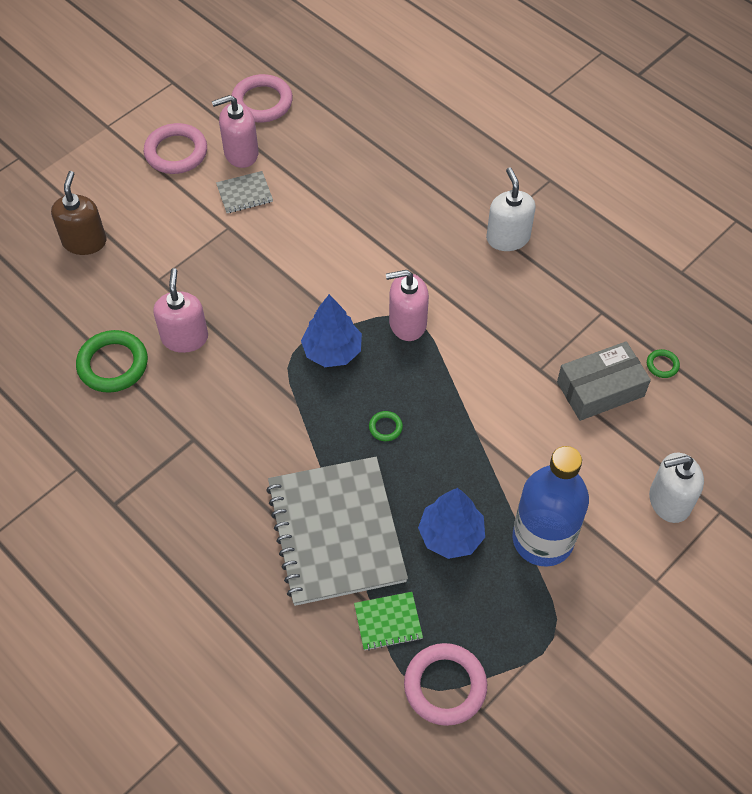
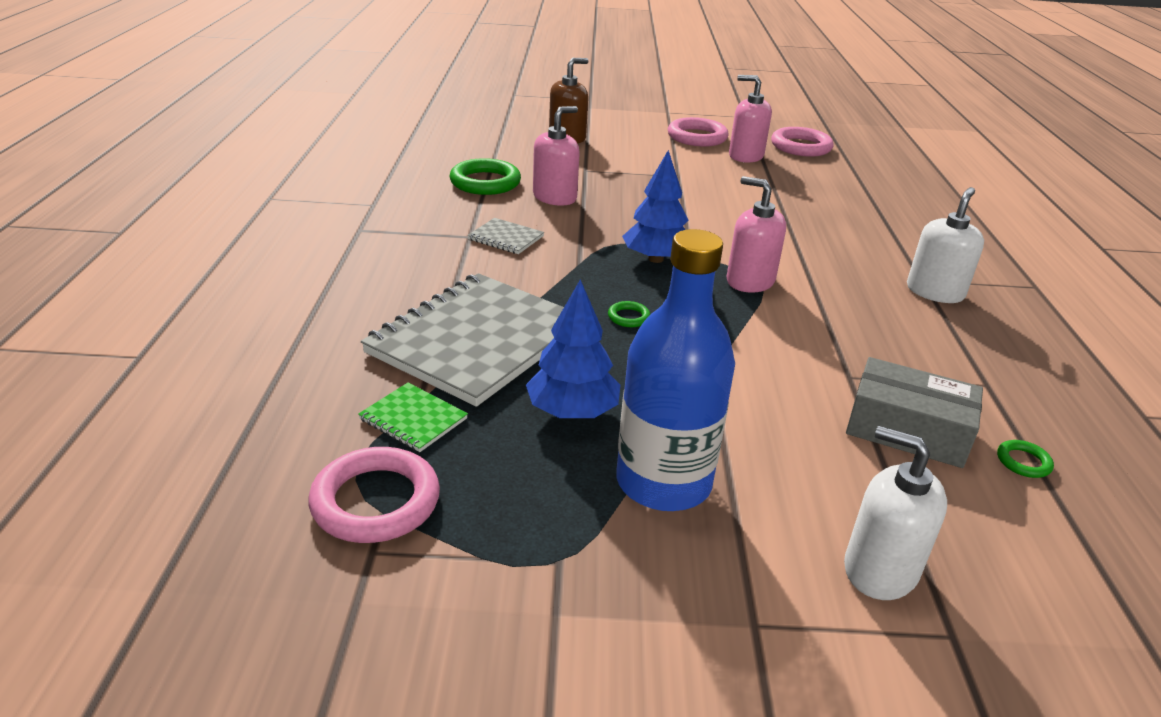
camera: 45 degrees right, 25 degrees down
grey notebook [216,171,273,213] -> grey notebook moved to [467,218,544,254]

